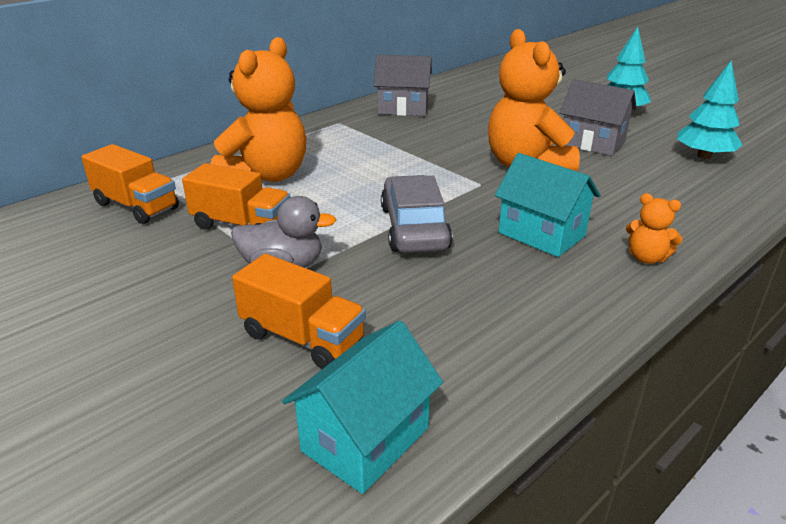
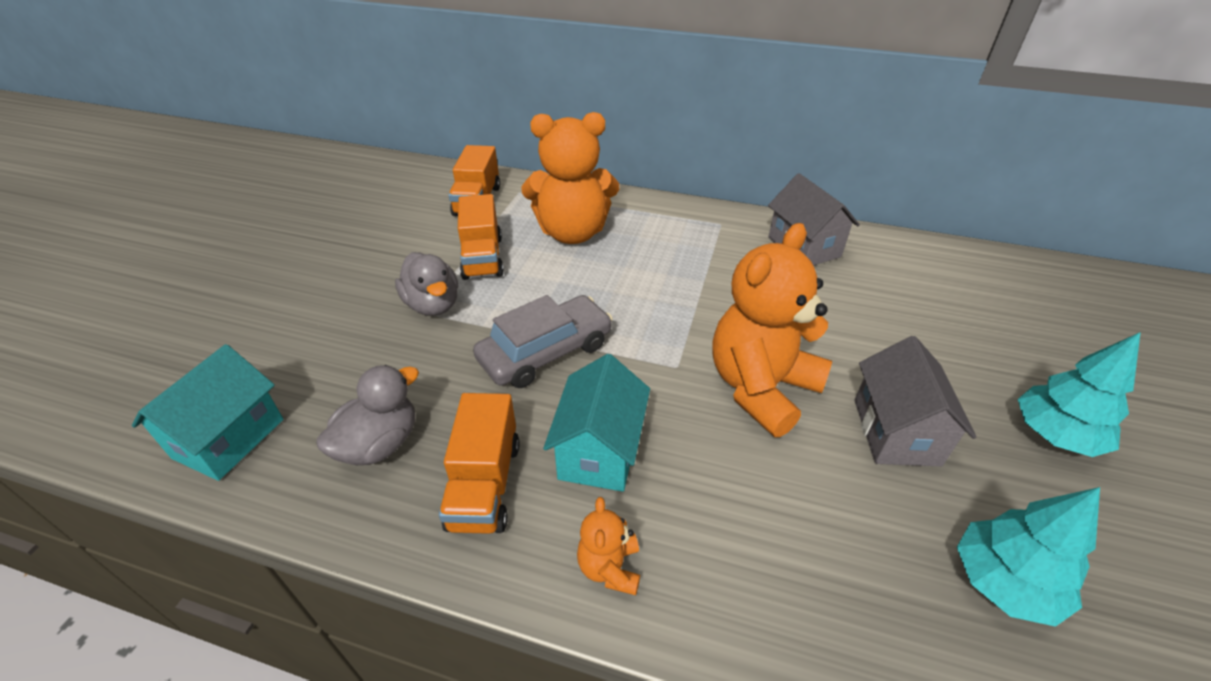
camera: 60 degrees right, 10 degrees up
orange truck [232,254,366,369] -> orange truck moved to [439,393,520,534]
turquoise house [282,320,443,494] -> turquoise house turned 75 degrees counterclockwise [132,344,283,481]
none -> grey duck [316,365,419,465]

